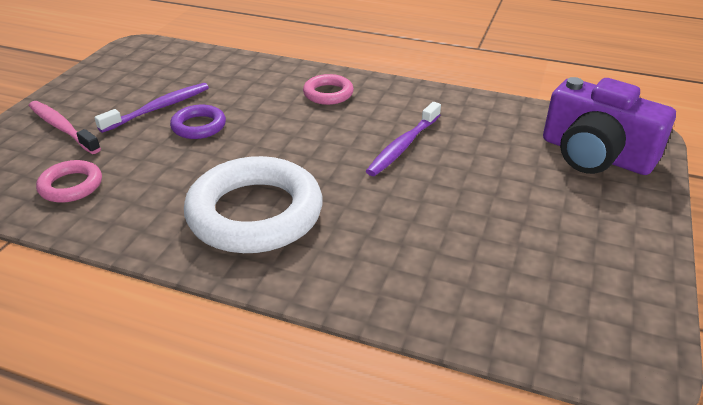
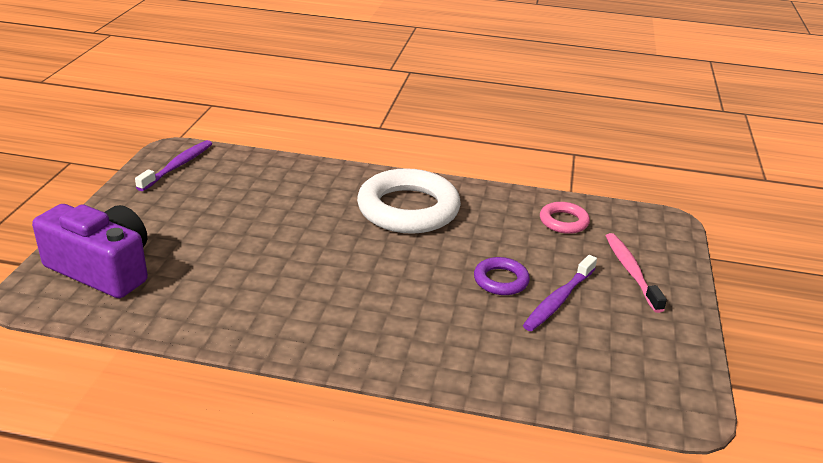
camera: 170 degrees right, 5 degrees down
pink toothbrush [29,101,101,154] -> pink toothbrush turned 135 degrees counterclockwise [606,233,667,313]
pink ring [303,74,354,105] -> none
purple toothbrush [366,102,441,176] -> purple toothbrush moved to [135,140,212,191]

